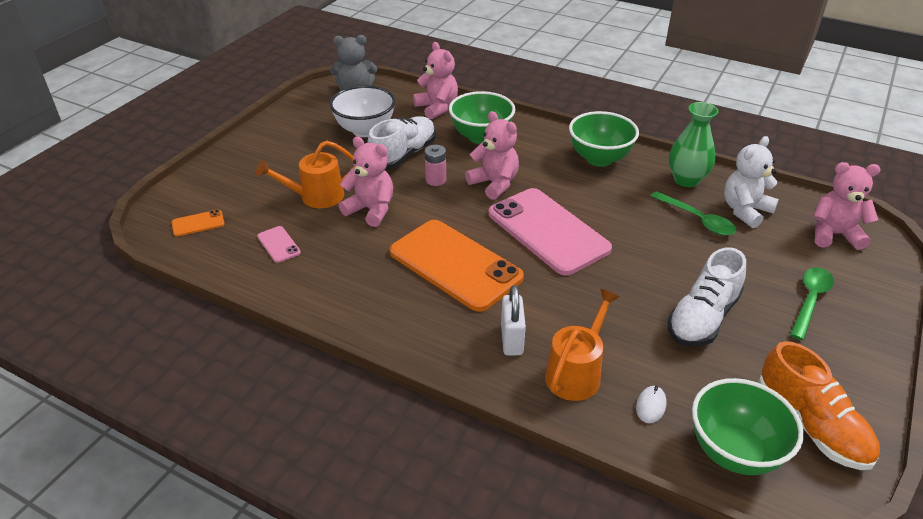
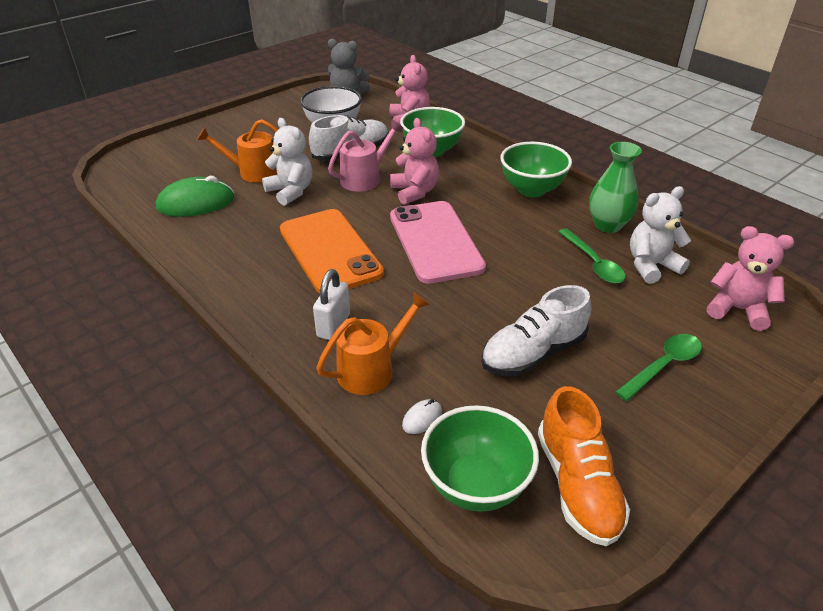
camera: 20 degrees right, 0 degrees up
orange phone [172,210,225,236] -> none
pink phone [257,226,301,263] -> green mouse [156,176,234,217]
pink teddy bear [339,136,393,227] -> white teddy bear [262,118,312,206]
pink battery [425,145,446,186] -> pink watering can [328,120,404,192]

